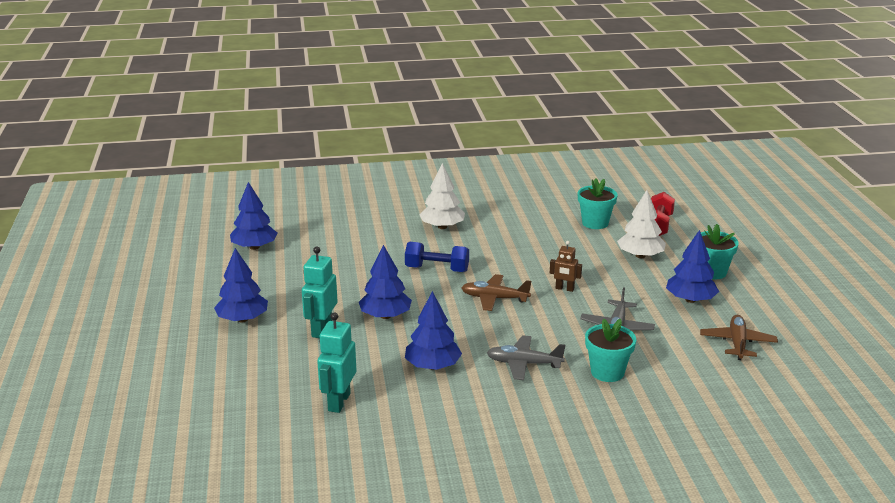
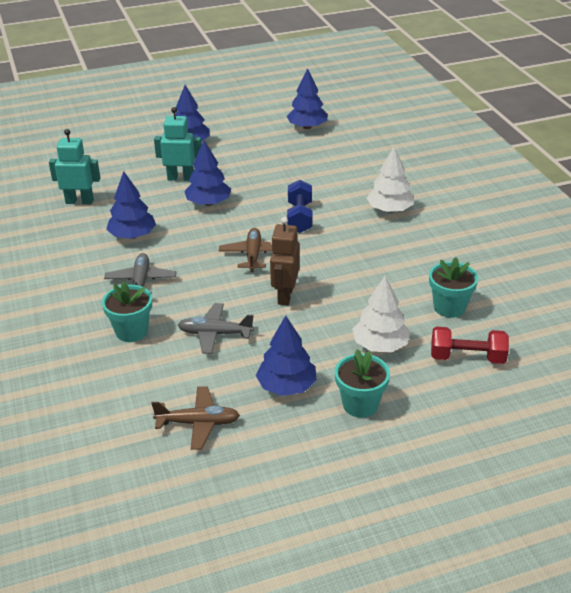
camera: 80 degrees right, 10 degrees up
brown robot [550,241,582,292] -> brown robot [270,217,300,305], size x1.63

